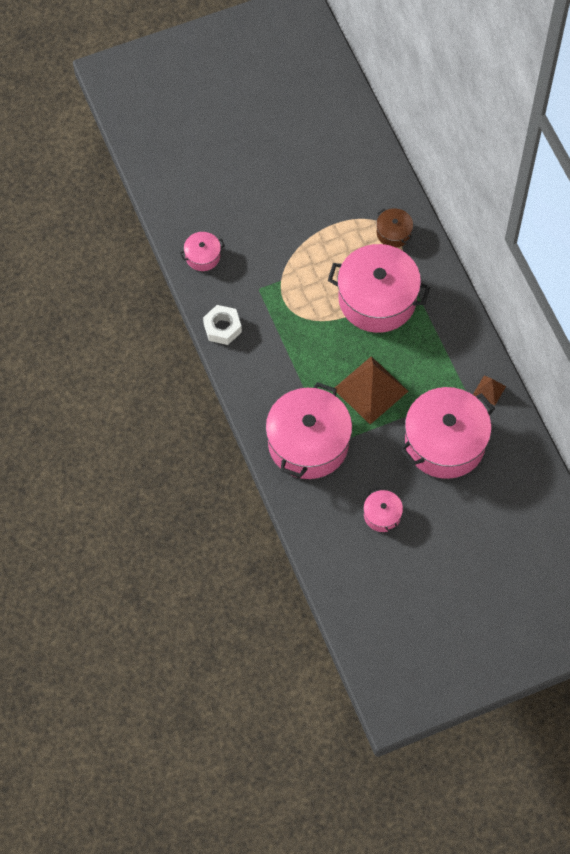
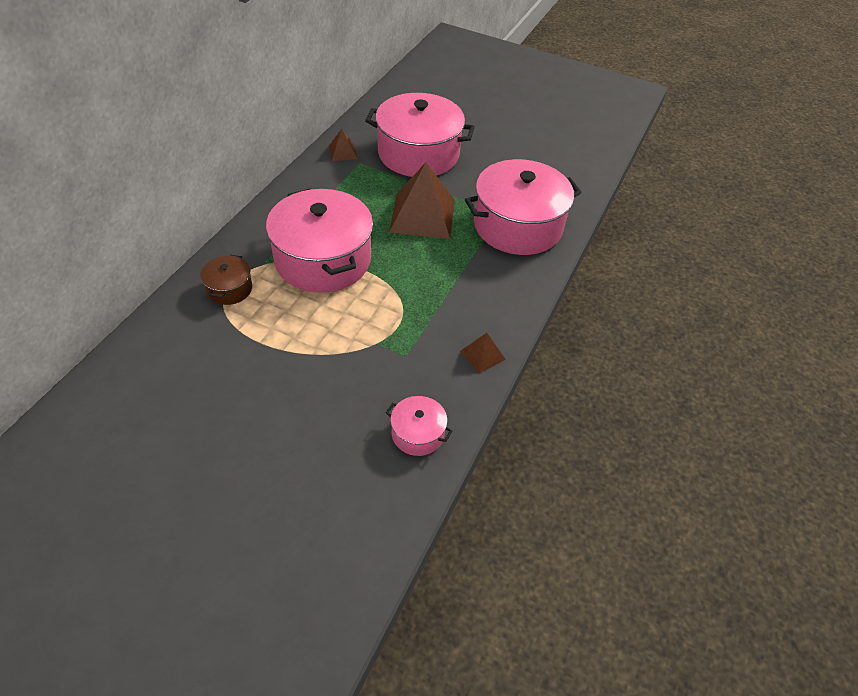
camera: 135 degrees left, 15 degrees down
white nut [203,305,242,345] -> brown pyramid [460,333,506,373]
pink pot [363,488,403,532] -> none

